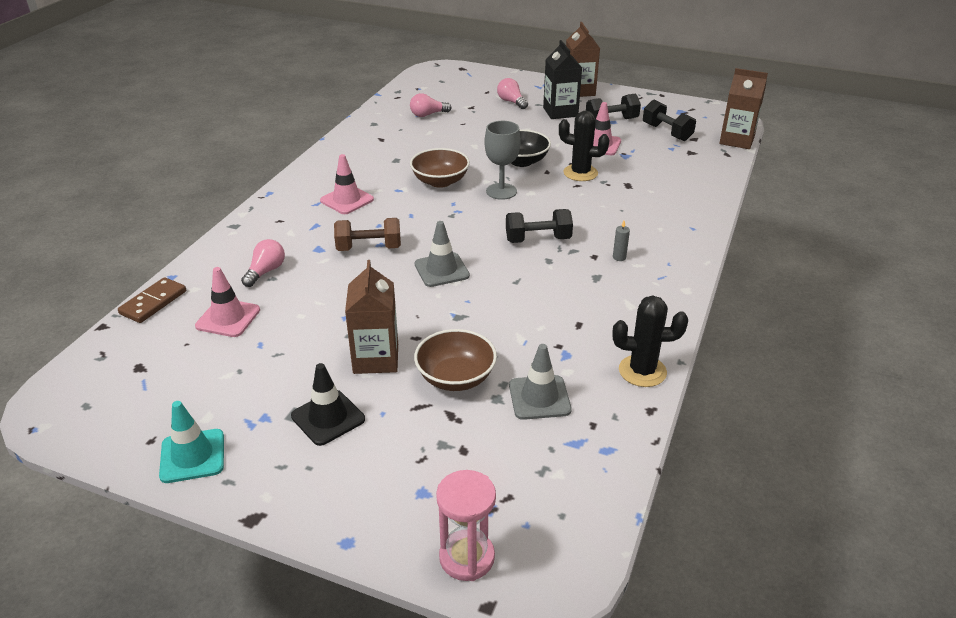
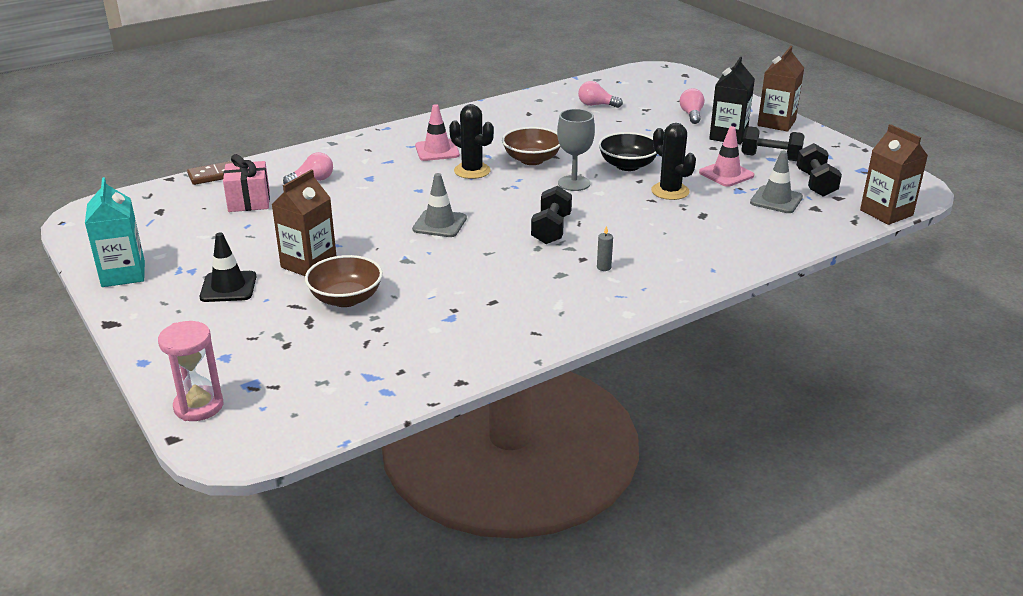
camera: 35 degrees right, 5 degrees down
turquoise traffic cone [159,401,224,483] -> turquoise carton [85,177,145,287]
pink traffic cone [195,267,260,337] -> pink gift [223,154,270,212]
brown dumbbell [334,218,401,251] -> none
black dumbbell [506,209,573,243] -> black dumbbell turned 75 degrees clockwise [531,186,572,244]
grey traffic cone [509,344,572,420] -> grey traffic cone moved to [750,151,803,213]
black cactus [613,296,688,387] -> black cactus moved to [449,104,494,179]

